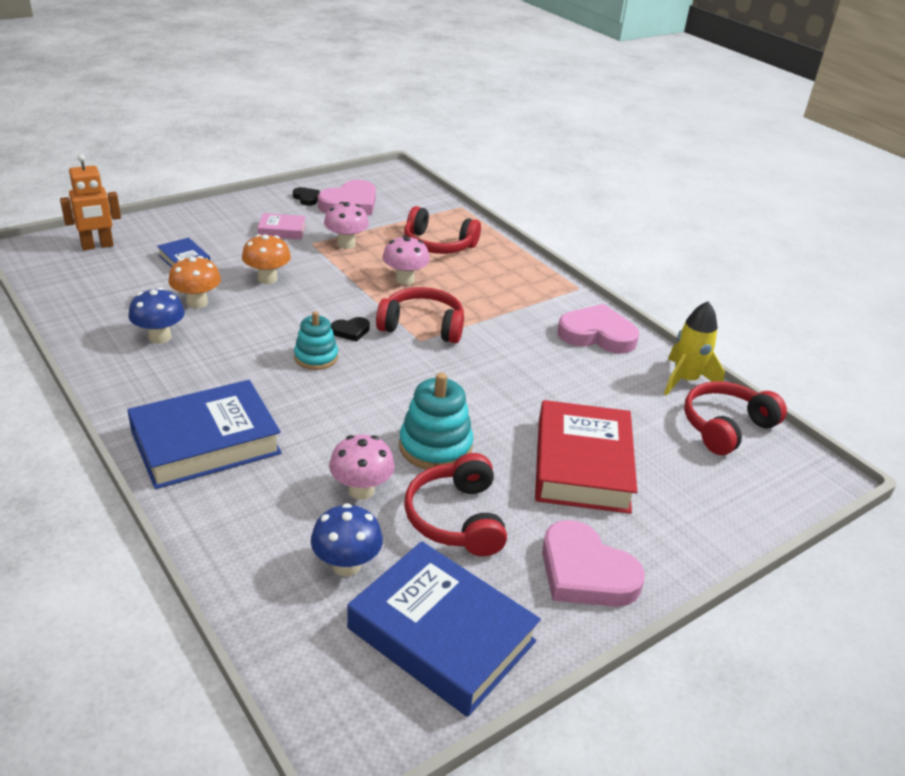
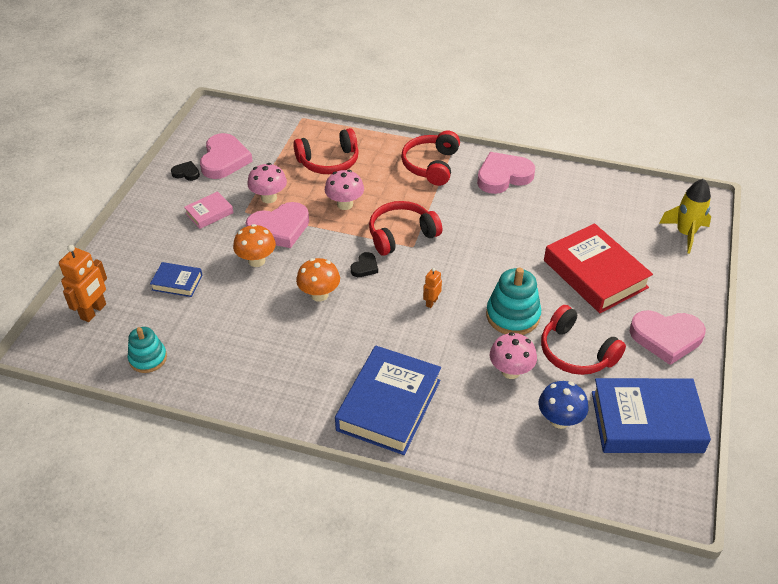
camera: 35 degrees left, 10 degrees up
blue mushroom [128,288,185,344] -> none
orange mushroom [169,256,221,308] -> orange mushroom moved to [296,258,340,302]
turquoise stacking toy [294,311,338,370] -> turquoise stacking toy moved to [128,327,167,373]
yellow rocket [664,301,725,396] -> yellow rocket moved to [659,179,711,254]
red headphones [684,381,787,455] -> red headphones moved to [401,131,460,186]
none -> pink heart [245,202,309,248]
none -> orange robot [423,268,442,308]

